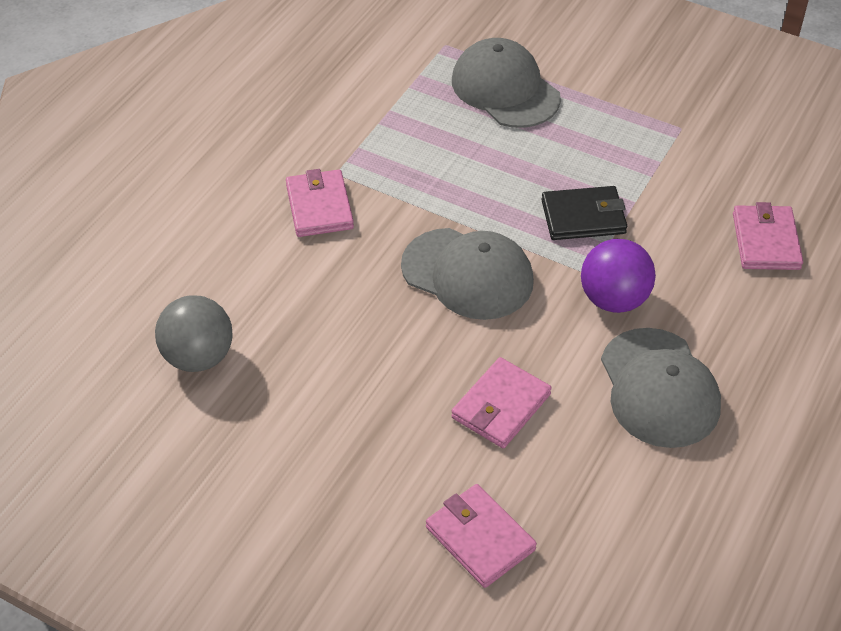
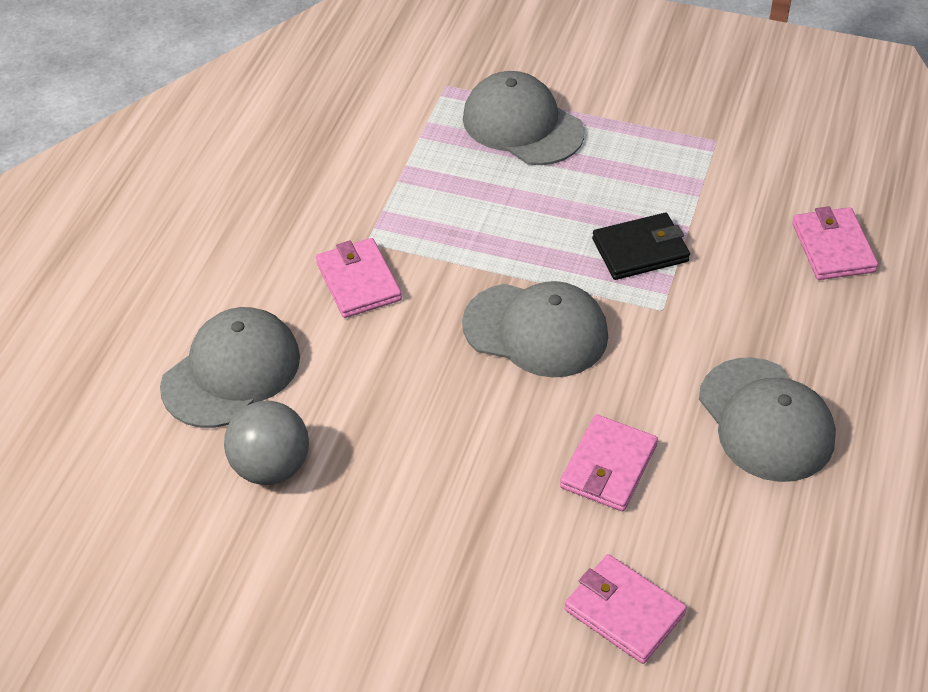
camera: 10 degrees left, 0 degrees up
purple ball [581,239,656,313] -> none
none -> grey cap [160,307,300,428]

